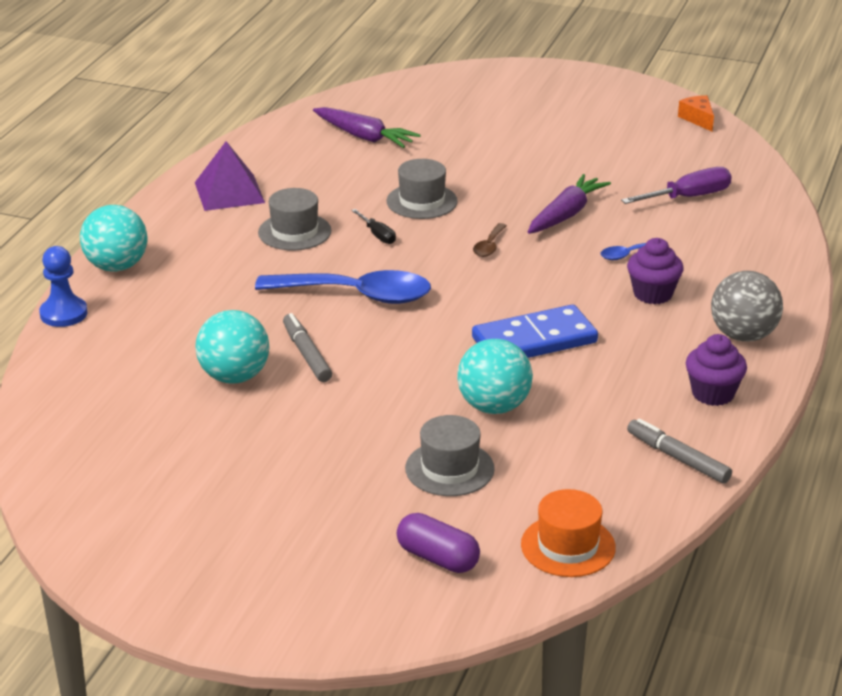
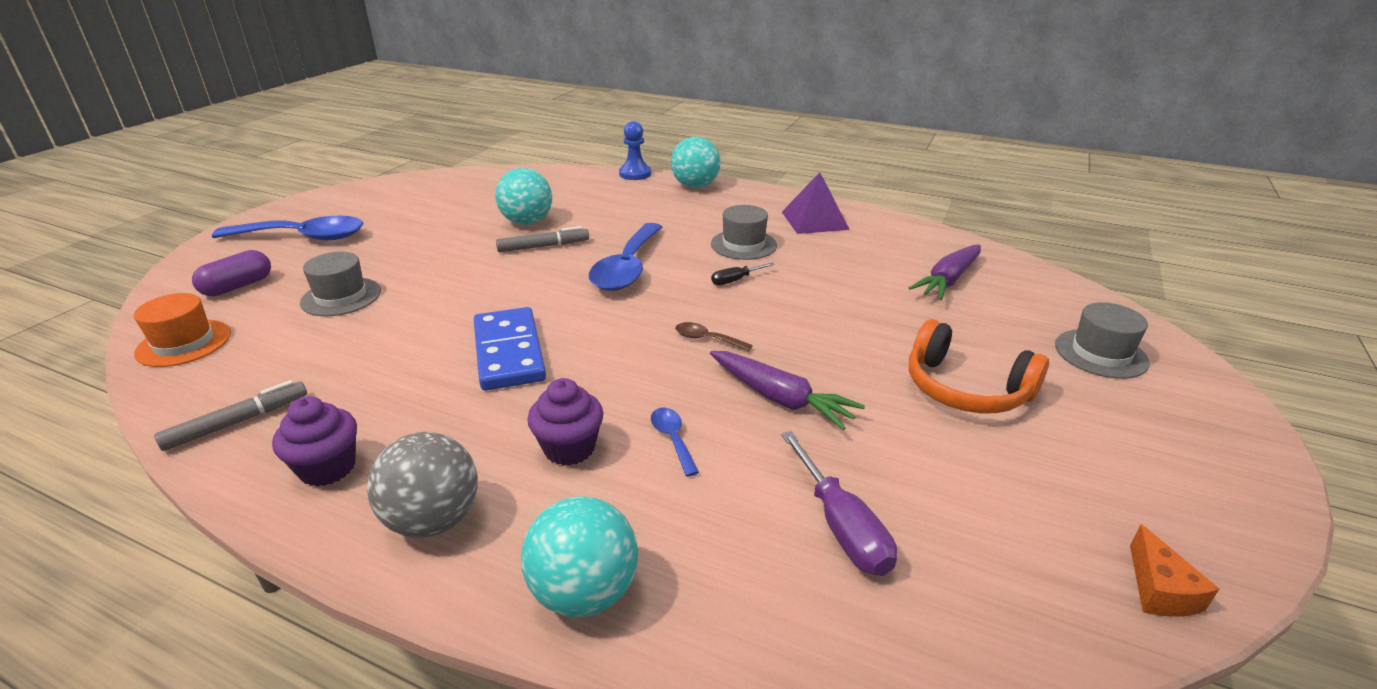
camera: 95 degrees right, 0 degrees up
grey hat [386,159,458,219] -> grey hat moved to [1055,302,1150,379]
turquoise ball [457,339,533,414] -> turquoise ball moved to [521,497,638,617]
orange cheese [678,95,714,131] -> orange cheese turned 105 degrees clockwise [1130,524,1219,617]
none -> blue spoon [212,216,363,240]
none -> orange headphones [909,319,1049,413]

